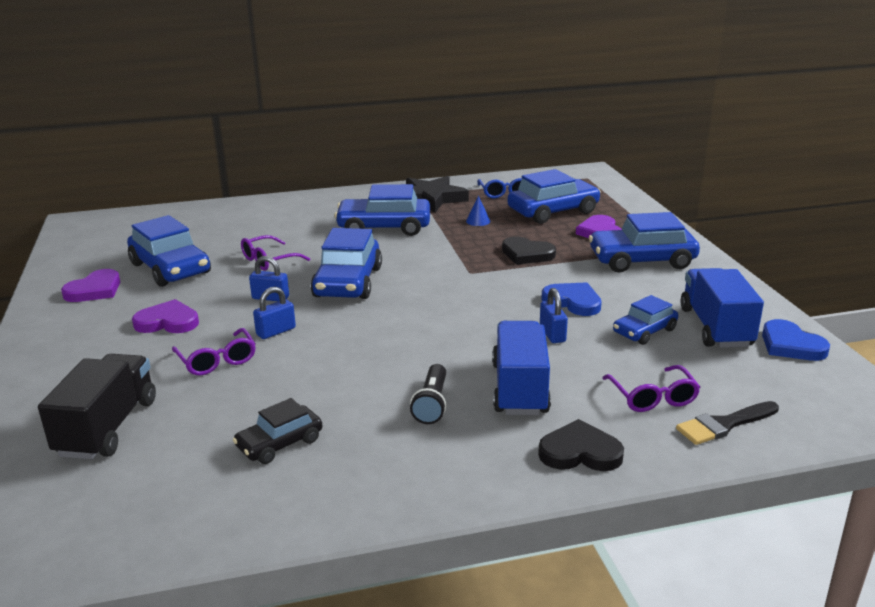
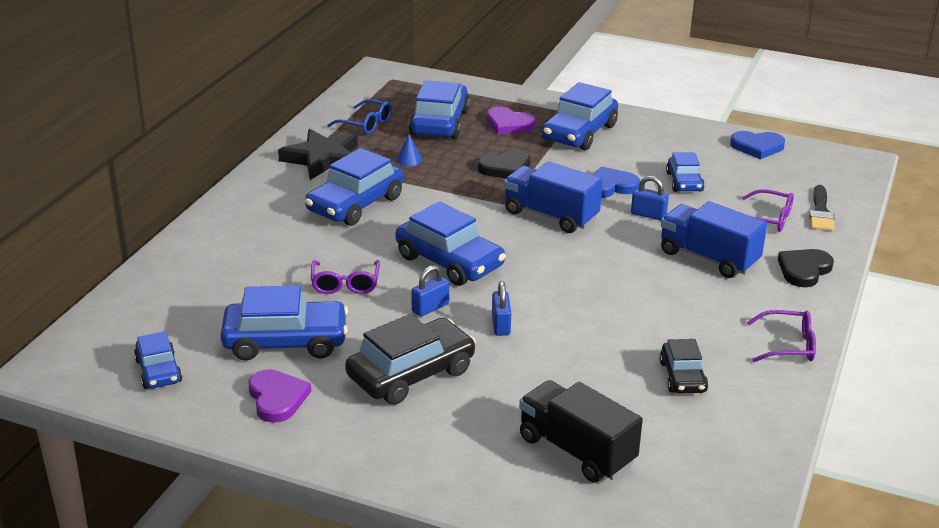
camera: 55 degrees left, 5 degrees up
purple heart [132,299,199,333] -> black car [345,314,476,405]
purple glasses [172,328,256,376] -> purple glasses moved to [747,310,816,362]
black flashlight [410,364,446,424] -> none
blue truck [680,268,764,348] -> blue truck moved to [504,161,603,233]
none -> blue car [134,331,182,389]

